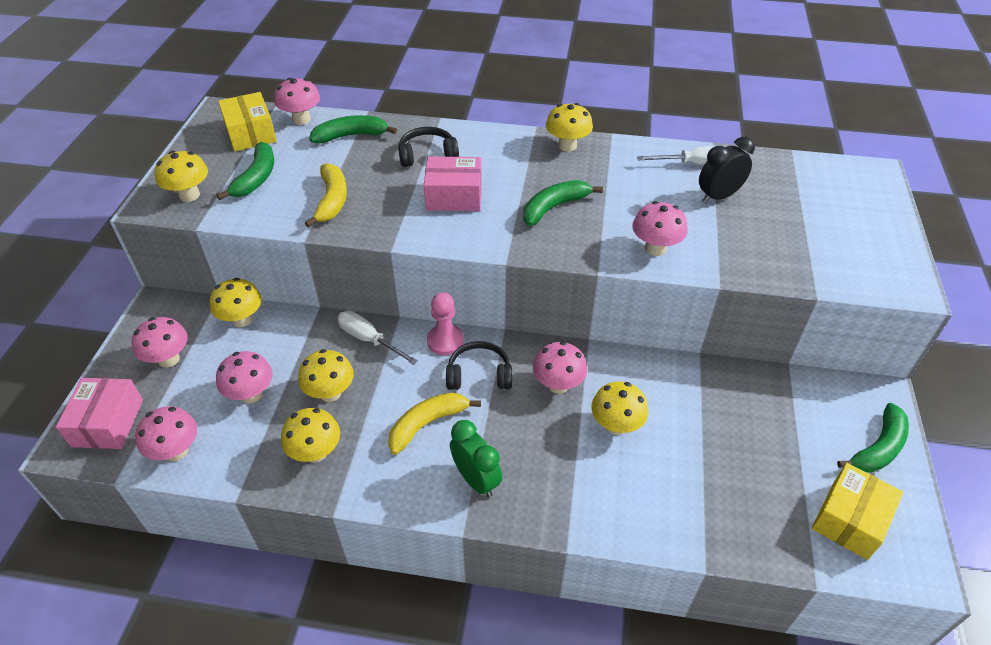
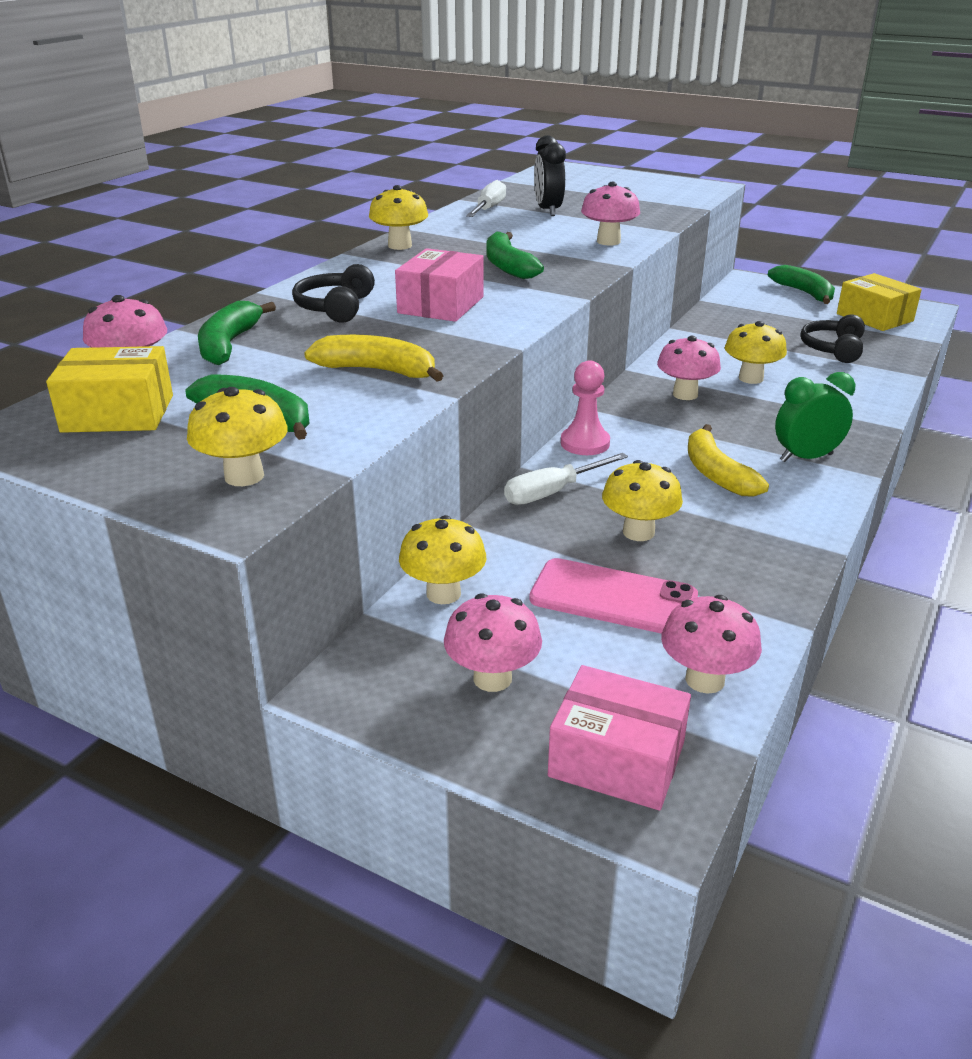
camera: 70 degrees left, 15 degrees down
pink mushroom [216,351,272,404] -> pink phone [529,558,698,634]
yellow mushroom [281,408,340,463] -> none
black headphones [446,341,512,390] -> black headphones moved to [801,315,865,363]

